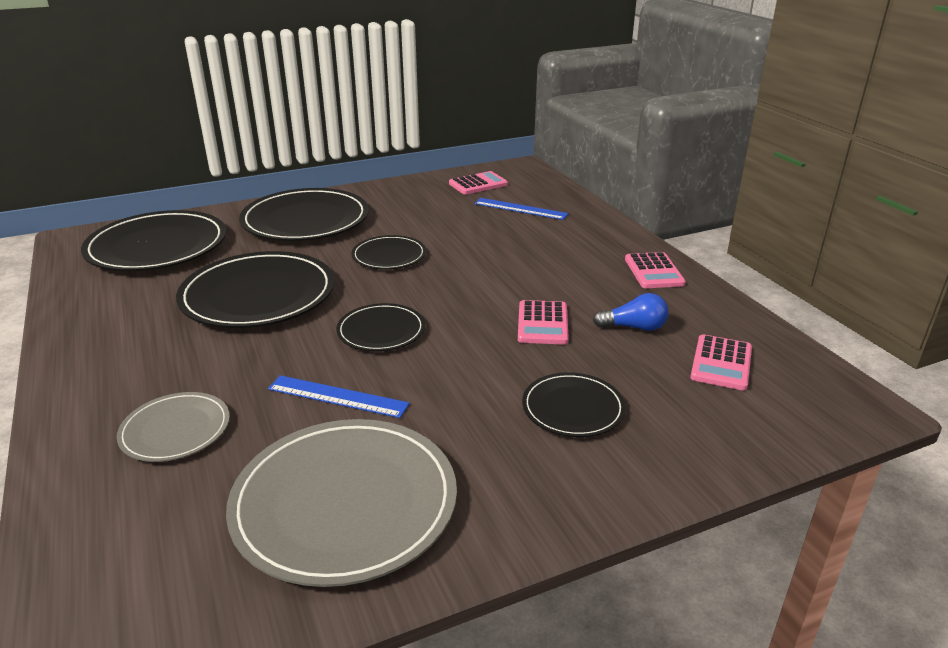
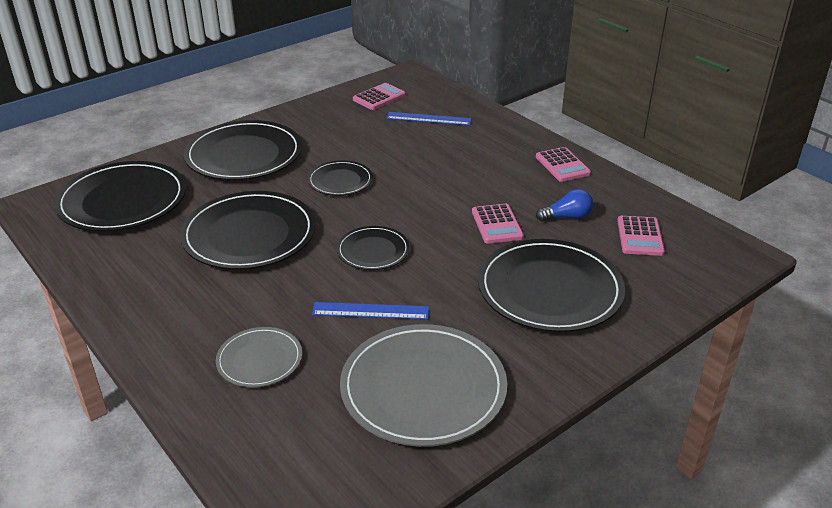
camera: 15 degrees left, 5 degrees up
black plate [522,372,626,437] -> black plate [478,239,625,332], size x1.87

